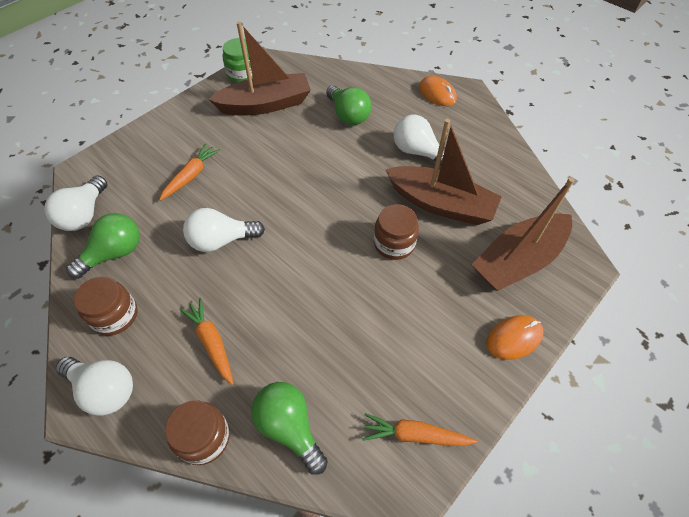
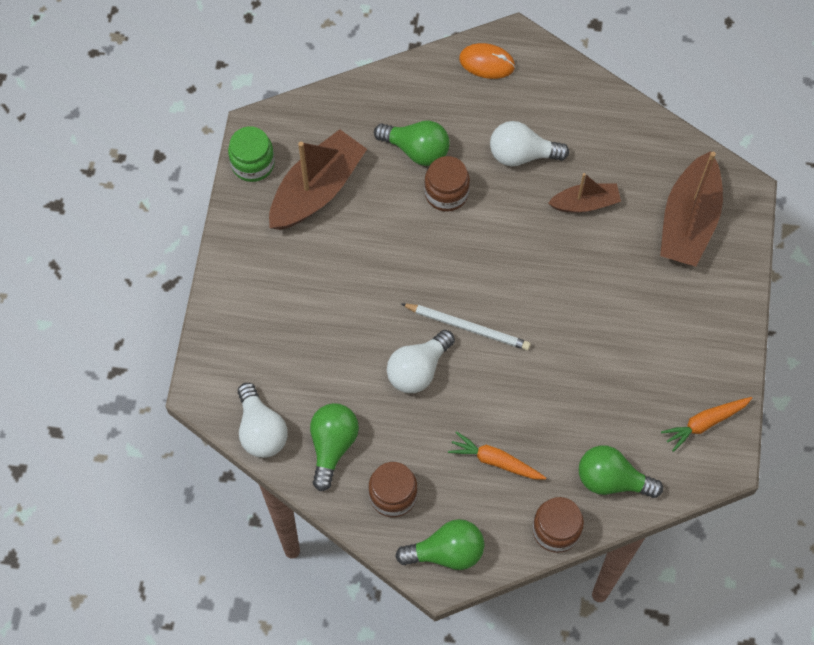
camera: 35 degrees left, 10 degrees up
white light bulb [56,357,133,416] -> green light bulb [395,519,484,570]
orange carrot [159,144,220,201] -> none
brown jar [374,204,419,260] -> brown jar moved to [424,156,470,212]
brown boat [385,119,502,225] -> brown boat [548,173,621,213], size x0.57
orange mouse [486,315,544,360] -> none
none -> white pencil [401,303,531,350]

